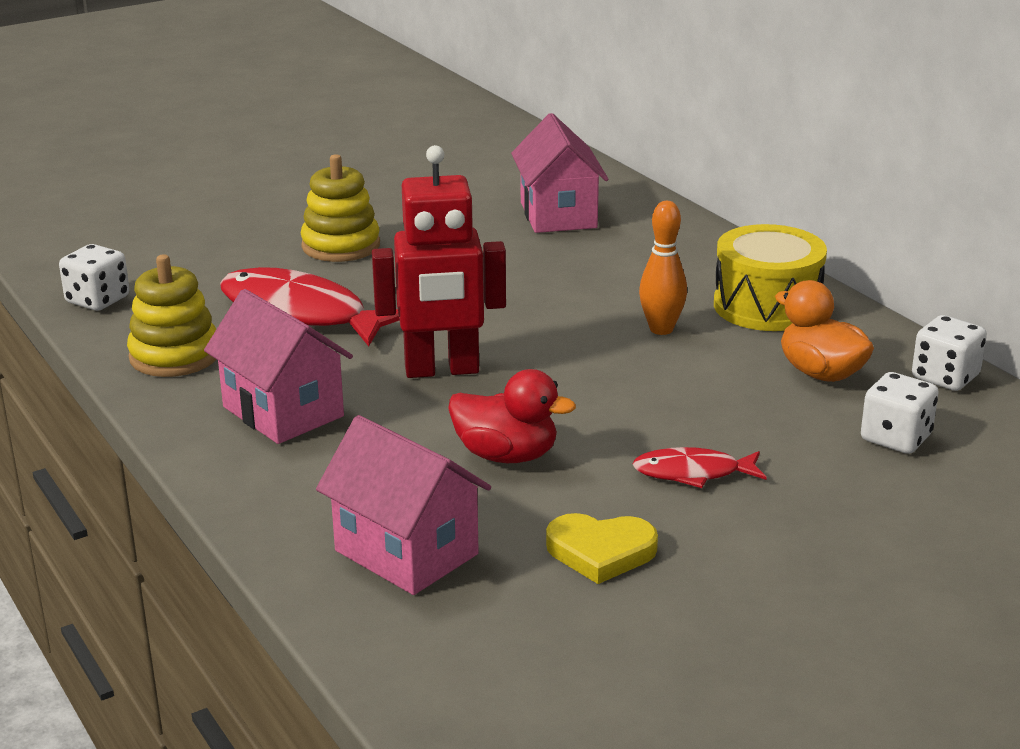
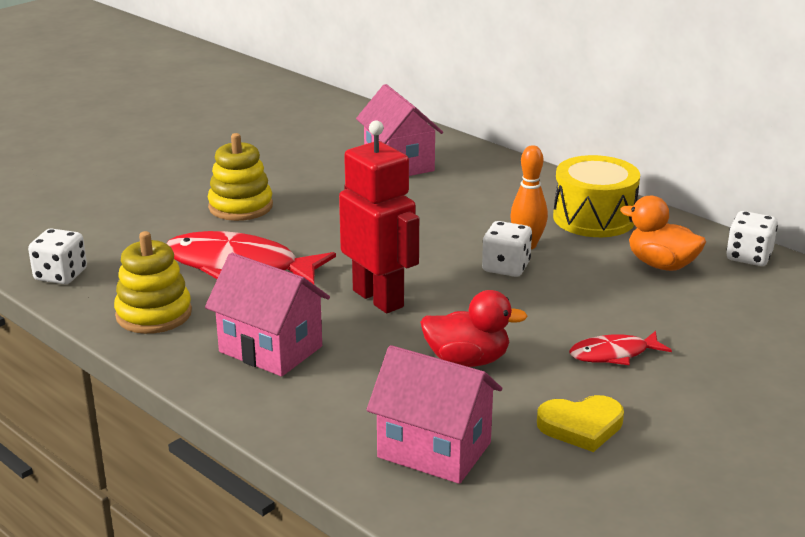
camera: 15 degrees left, 0 degrees up
red robot [372,145,506,378] -> red robot turned 105 degrees counterclockwise [339,120,419,313]
white dice [861,372,939,454] -> white dice moved to [482,221,532,277]

